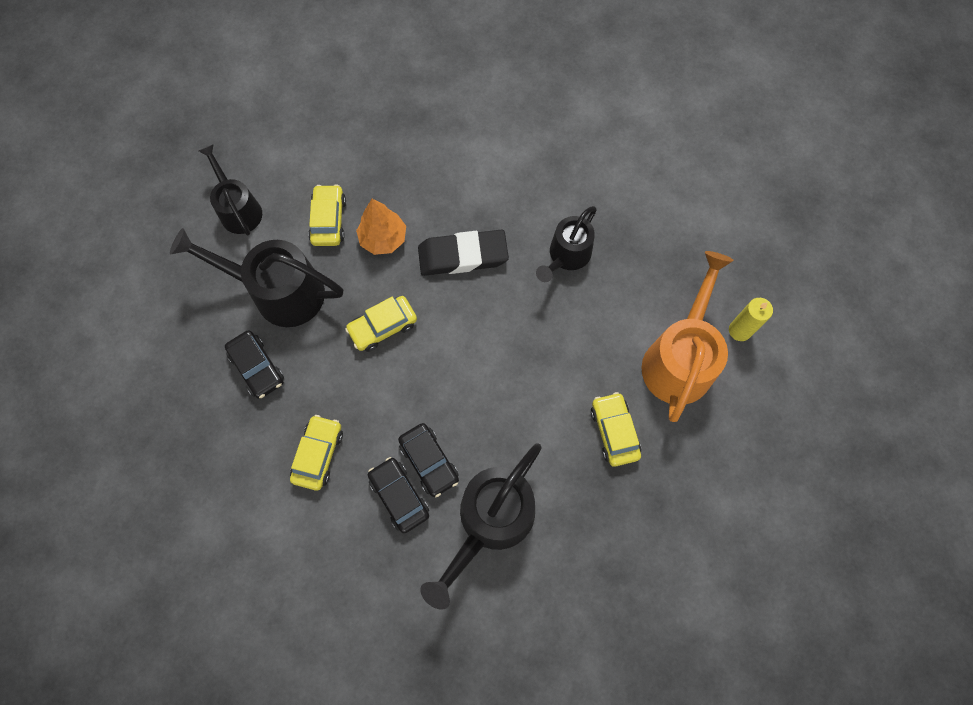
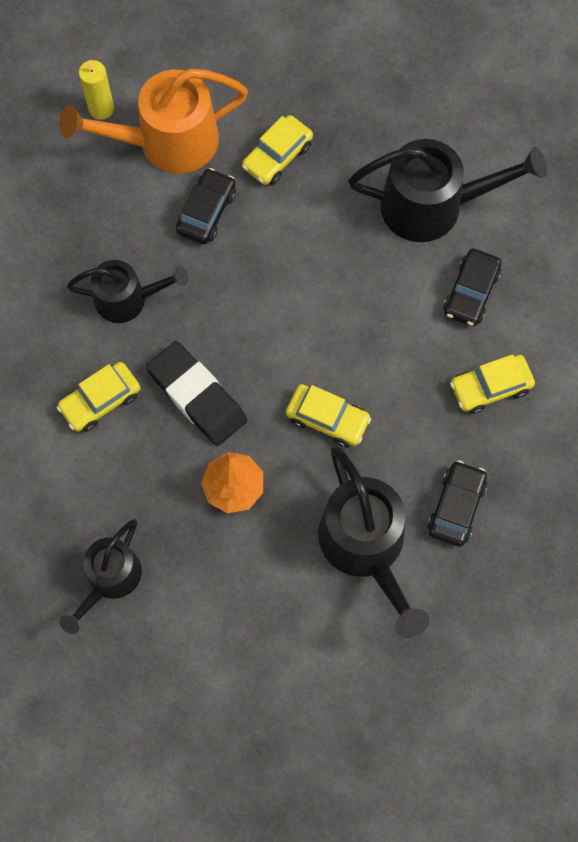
camera: 125 degrees left, 0 degrees up
black watering can [198,144,262,235] -> black watering can moved to [59,519,142,634]
yellow car [308,184,346,246] -> yellow car moved to [57,362,140,432]
black car [398,423,459,497] -> black car moved to [176,168,236,244]

